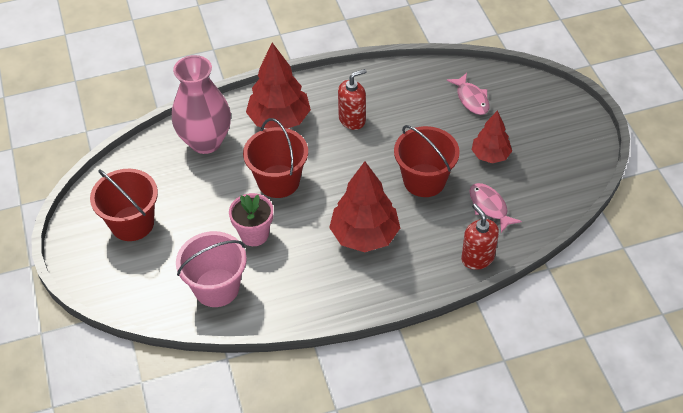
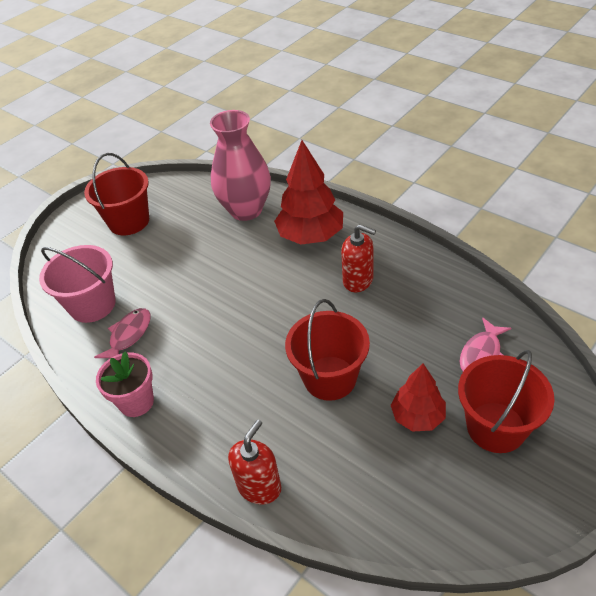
camera: 60 degrees right, 5 degrees down
pink flower pot [229,193,273,246] -> pink flower pot moved to [96,352,154,417]
red bucket [243,118,308,198] -> red bucket moved to [458,350,555,453]
red tree [329,161,400,252] -> none
pink fish [469,183,522,233] -> pink fish moved to [94,308,151,358]

